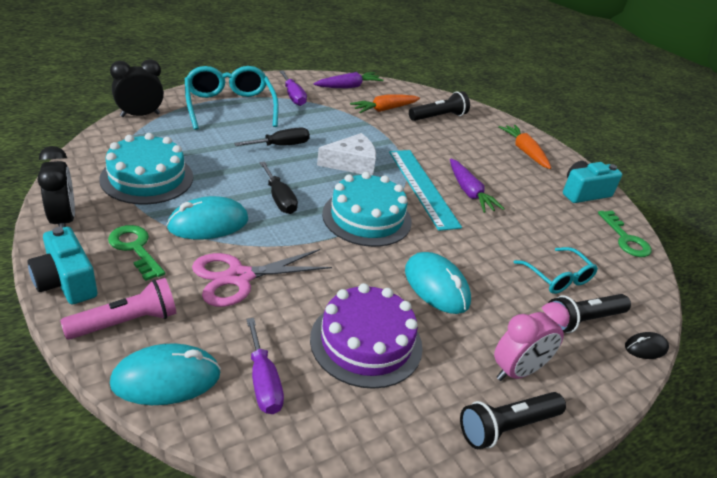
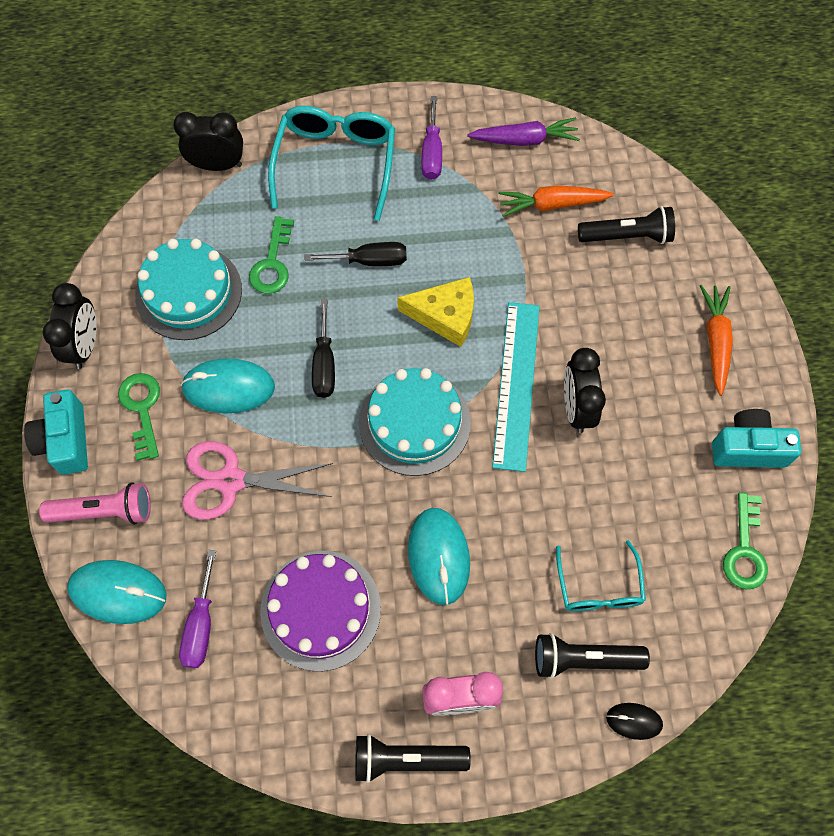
camera: 30 degrees right, 30 degrees up
white cheese [317,133,376,175] -> yellow cheese [397,277,474,347]
purple carrot [450,159,505,213] -> black clock [564,348,606,433]
none -> green key [249,216,294,294]

